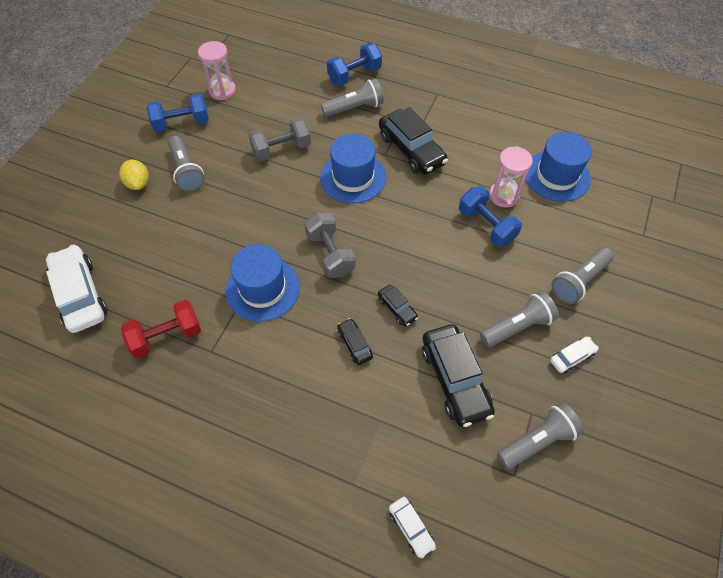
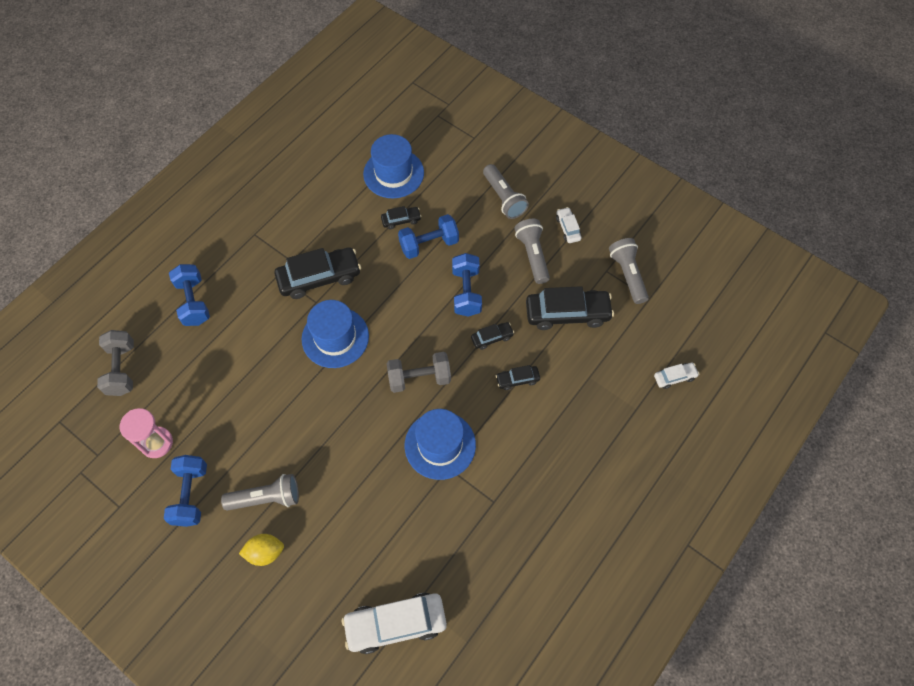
camera: 75 degrees left, 5 degrees up
red dumbbell [121,300,201,358] -> none
grey dumbbell [248,117,311,161] -> grey dumbbell moved to [97,330,134,396]
grey flashlight [321,78,384,117] -> none
pink hourglass [489,146,533,207] -> black car [381,206,421,229]
none -> blue dumbbell [452,253,482,317]

